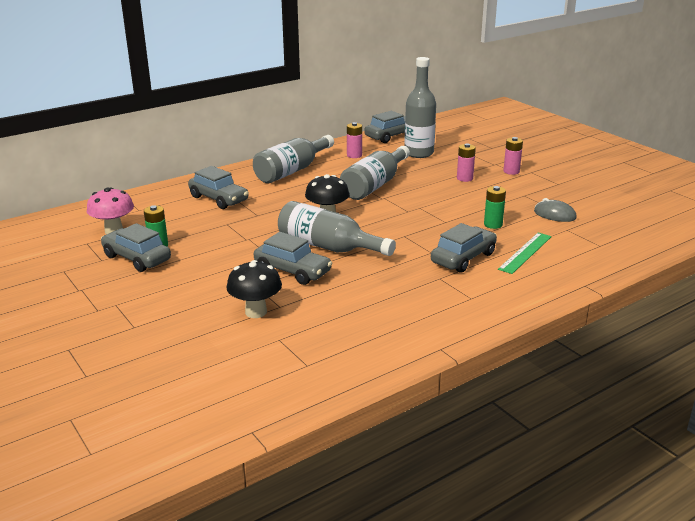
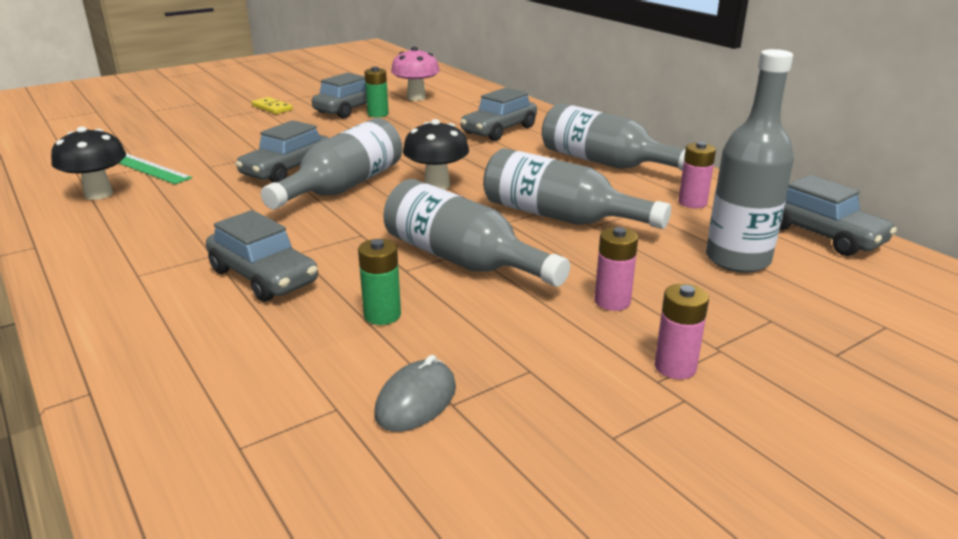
camera: 90 degrees right, 0 degrees up
black mushroom [226,260,282,318] -> black mushroom moved to [51,127,126,200]
green ruler [498,233,552,274] -> green ruler moved to [119,153,192,184]
none -> yellow domino [252,97,293,114]
none -> grey bottle [383,179,570,287]

